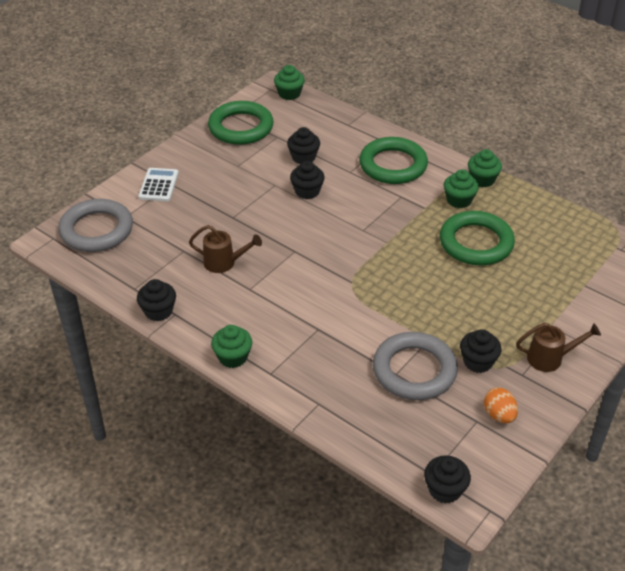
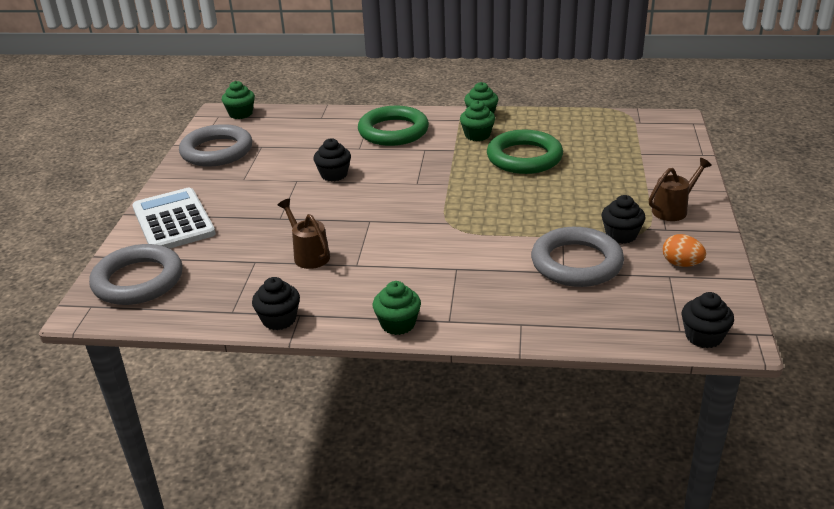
camera: 30 degrees left, 10 degrees down
white calculator [138,168,179,201] -> white calculator [132,188,216,249], size x1.70
brown watering can [189,225,262,273] -> brown watering can turned 105 degrees counterclockwise [277,199,330,269]
green ring [208,101,274,145] -> grey ring [179,124,252,167]
black cupcake [287,127,320,164] -> none

